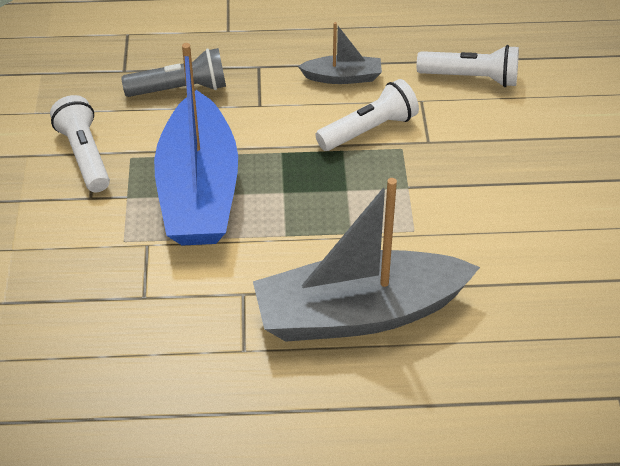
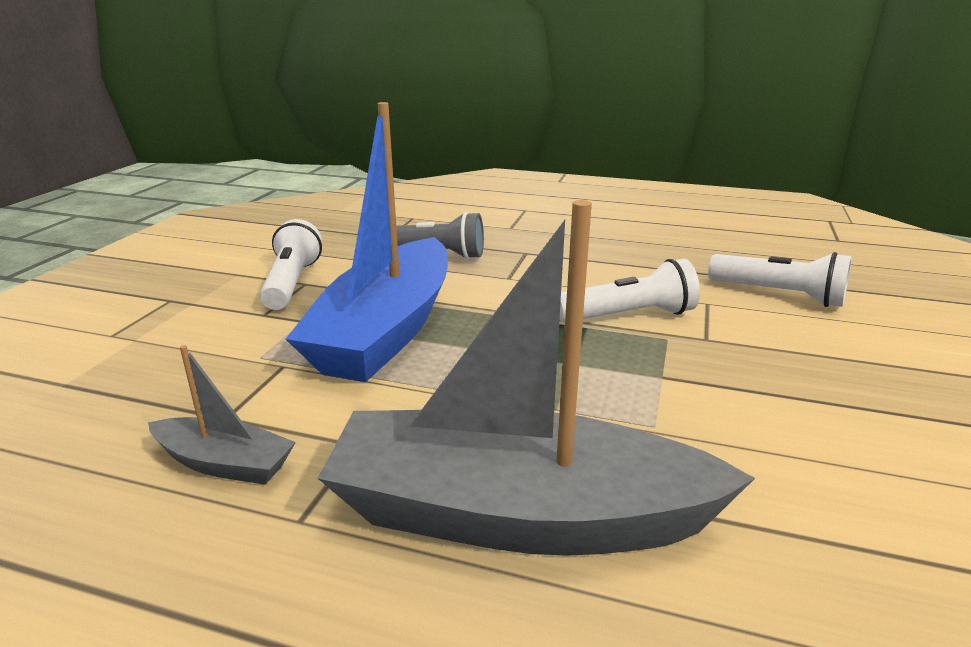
camera: 20 degrees right, 20 degrees down
grey boat [298,22,382,84] -> grey boat moved to [148,345,296,485]

